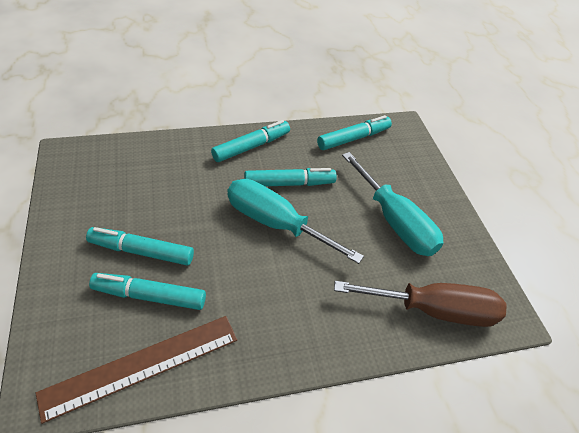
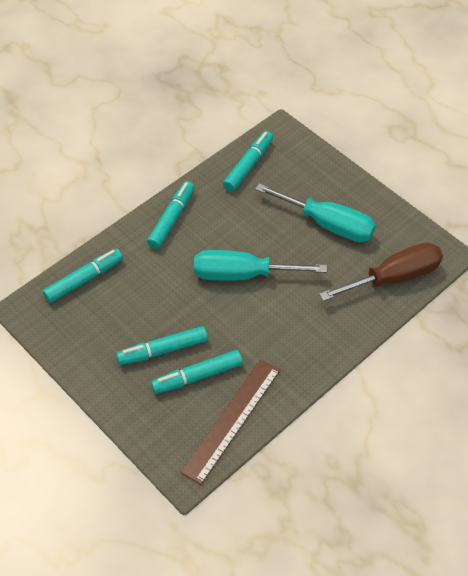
camera: 25 degrees left, 5 degrees up
turquoise marker [244,168,337,187] -> turquoise marker moved to [43,249,123,303]

